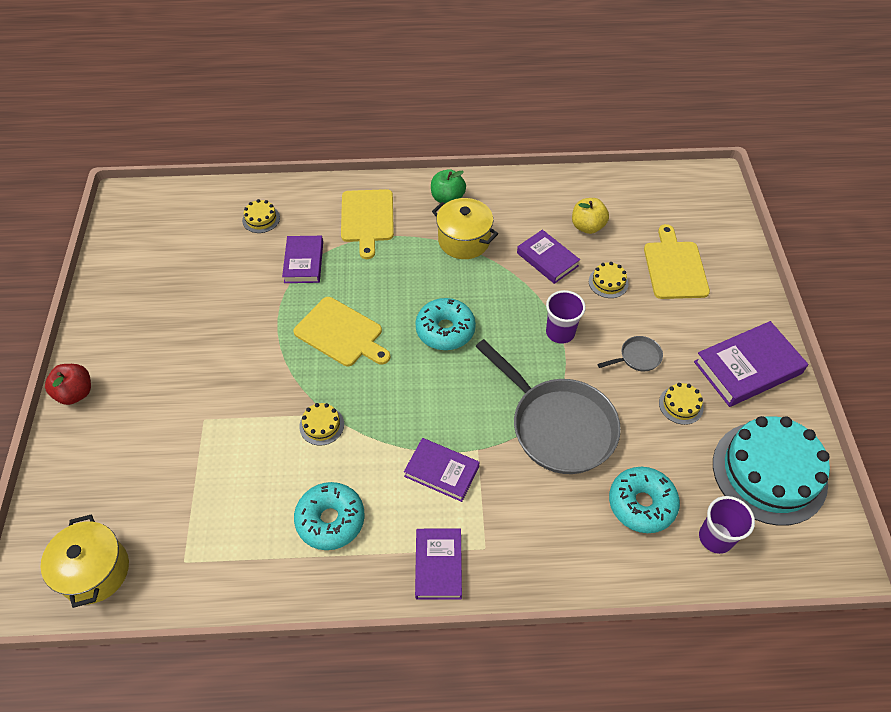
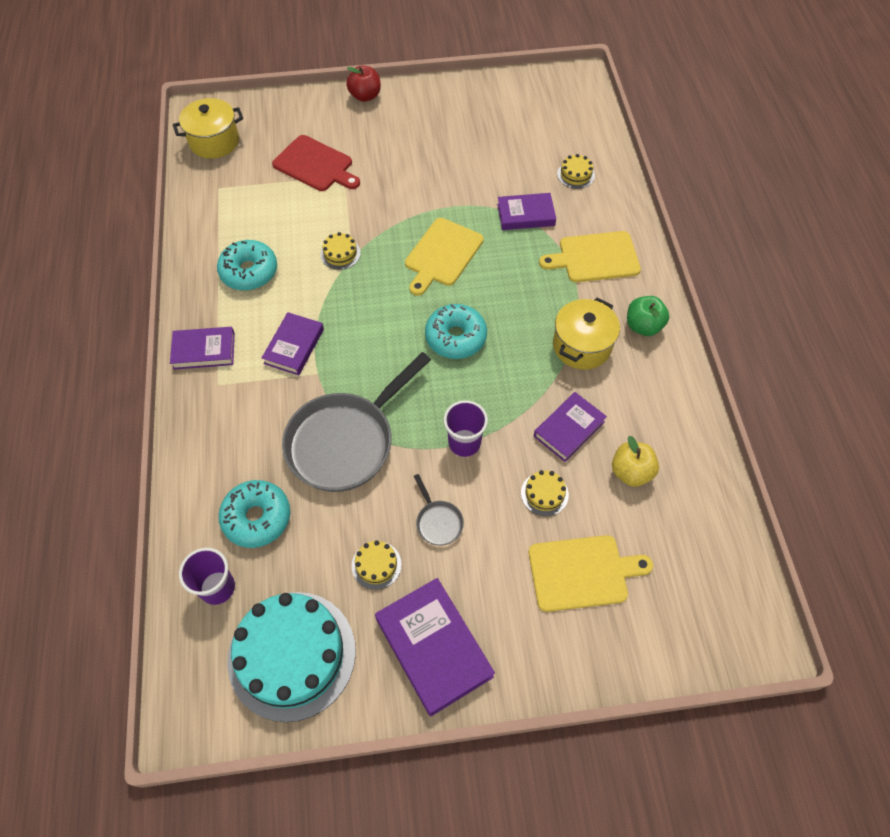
camera: 85 degrees right, 5 degrees up
none -> red cutting board [272,135,360,191]

